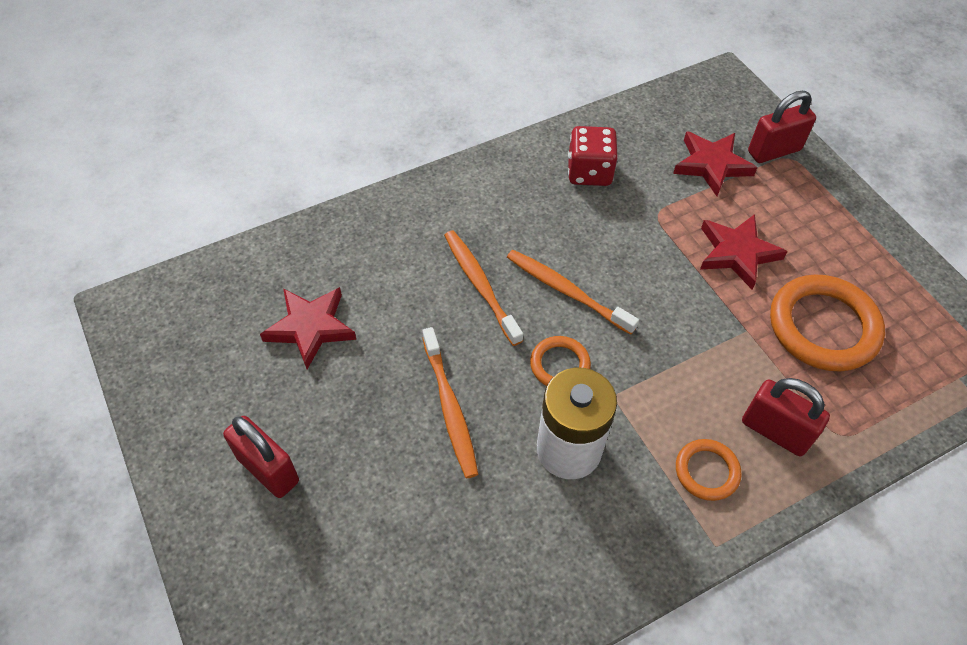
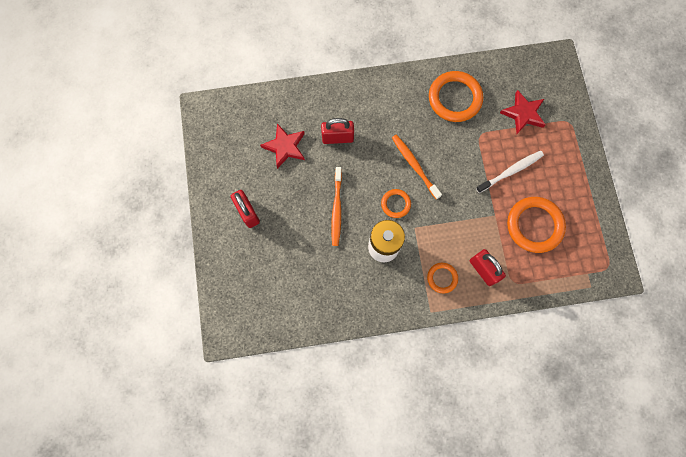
camera: 20 degrees right, 20 degrees up
orange toothbrush [444,230,523,346] -> none
red dice [568,126,618,186] -> orange ring [429,71,483,122]
red star [700,214,788,289] -> white toothbrush [476,151,544,193]
red padlock [748,91,816,163] -> red padlock moved to [321,118,354,144]

